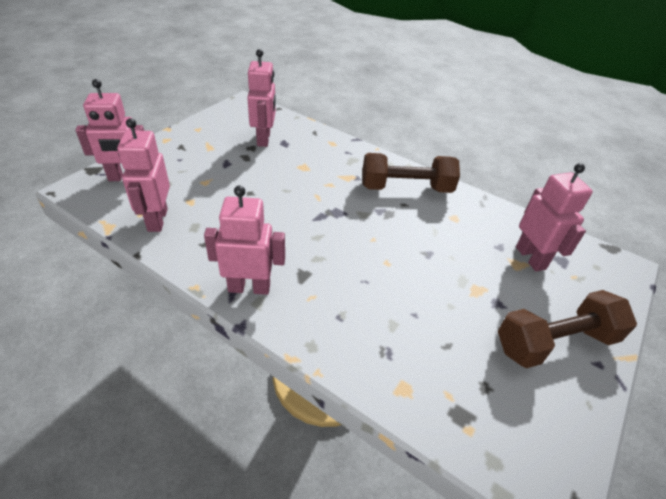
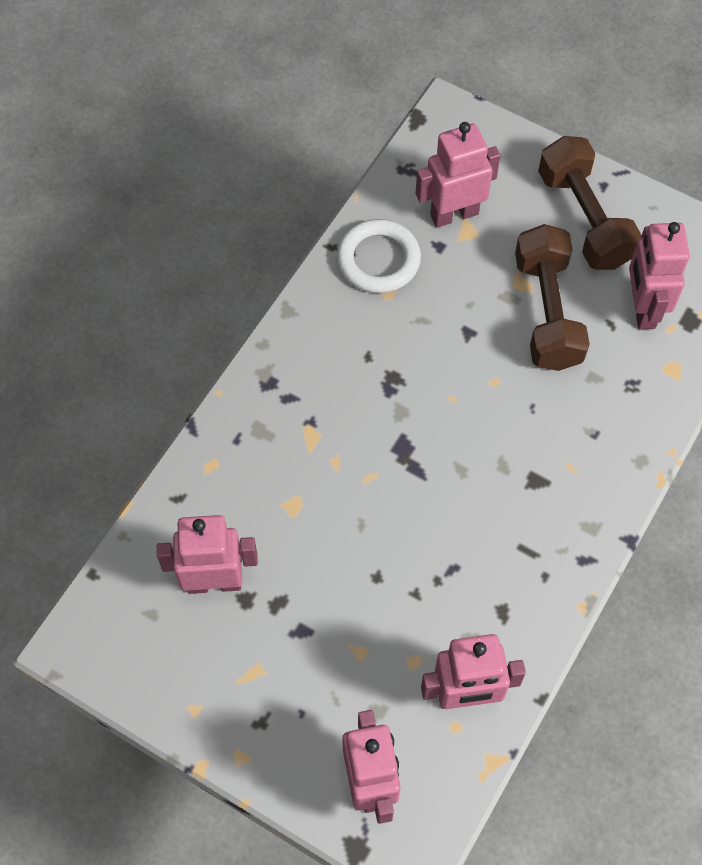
camera: 90 degrees left, 20 degrees up
pink robot [204,185,285,295] -> pink robot moved to [629,222,690,329]
brown dumbbell [363,153,460,193] -> brown dumbbell moved to [515,224,590,371]
none -> white ring [337,219,421,293]

